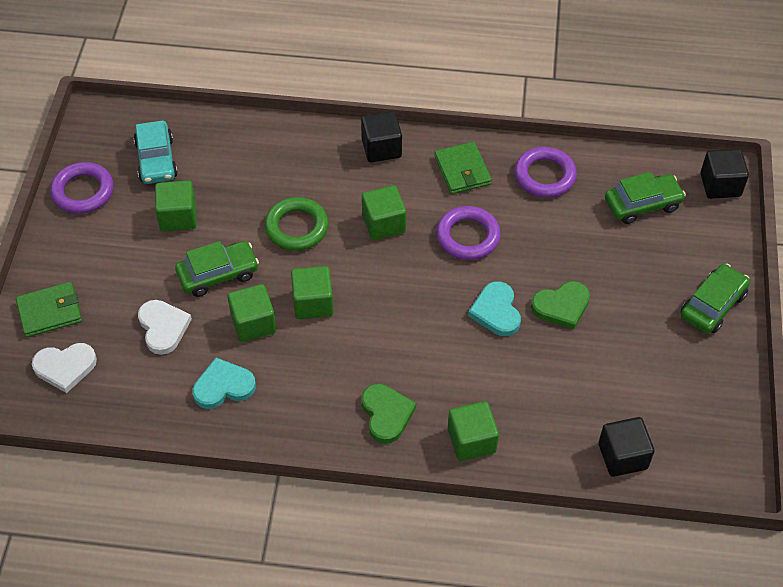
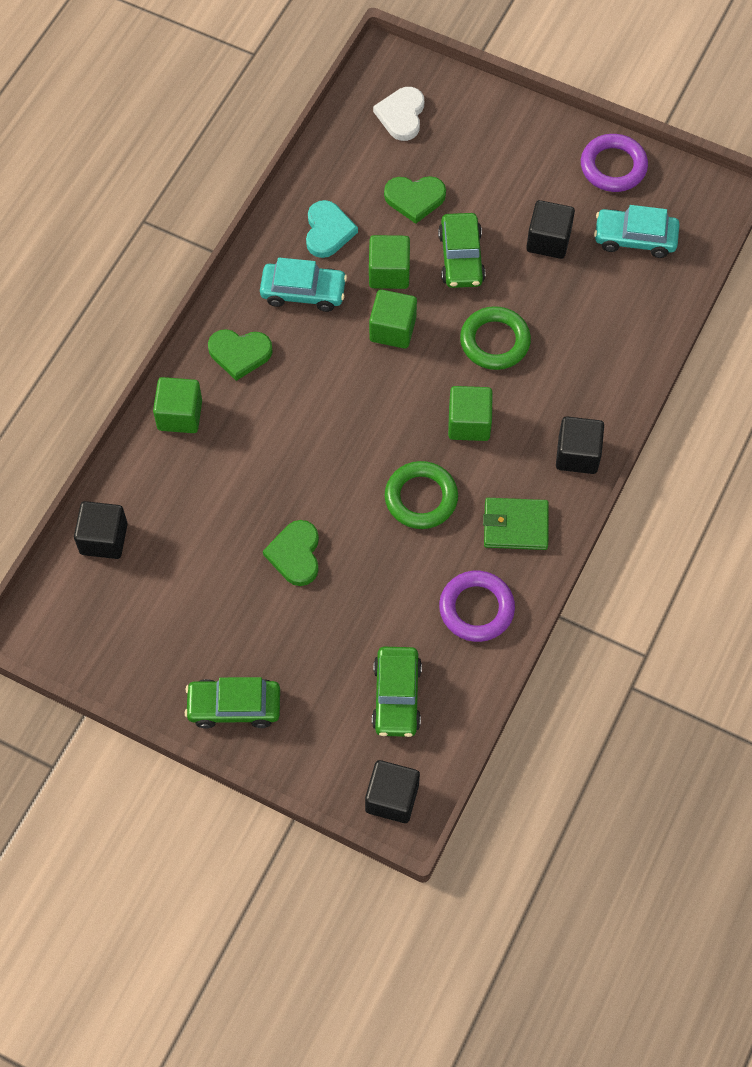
camera: 110 degrees right, 10 degrees up
green wallet [16,282,82,337] -> none
white heart [138,300,192,355] -> green heart [384,176,446,224]
green cube [155,180,197,232] -> black cube [526,200,575,259]
purple ring [436,206,501,260] -> green ring [385,461,458,529]
turquoise heart [468,281,521,336] -> none
green car [681,264,750,334] -> green car turned 120 degrees clockwise [185,677,280,729]
none -> turquoise car [260,258,347,312]

